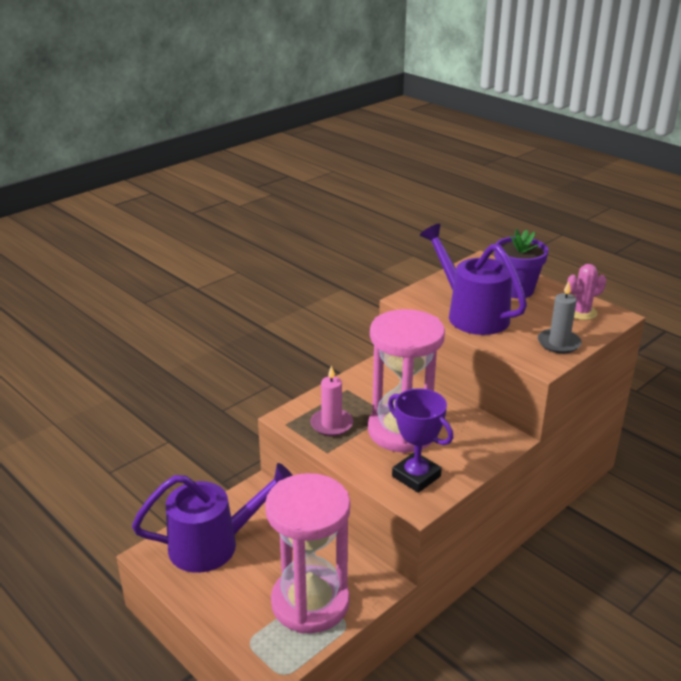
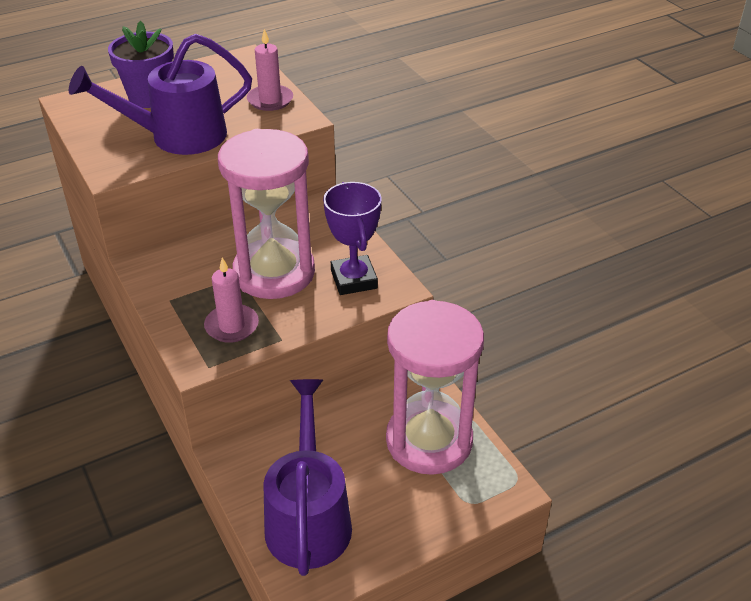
camera: 75 degrees left, 10 degrees up
purple trophy [388,389,453,493] -> purple trophy turned 75 degrees counterclockwise [323,182,382,295]
grey candle [538,281,582,354] -> pink candle [247,29,293,111]
pink cactus [567,264,606,320] -> none

